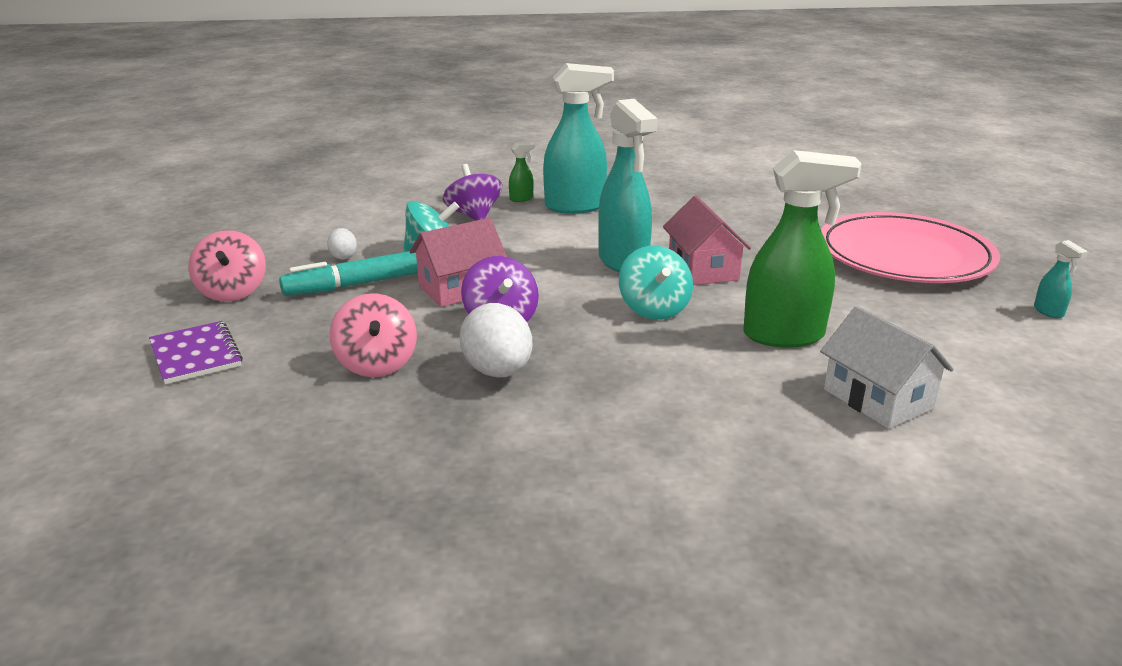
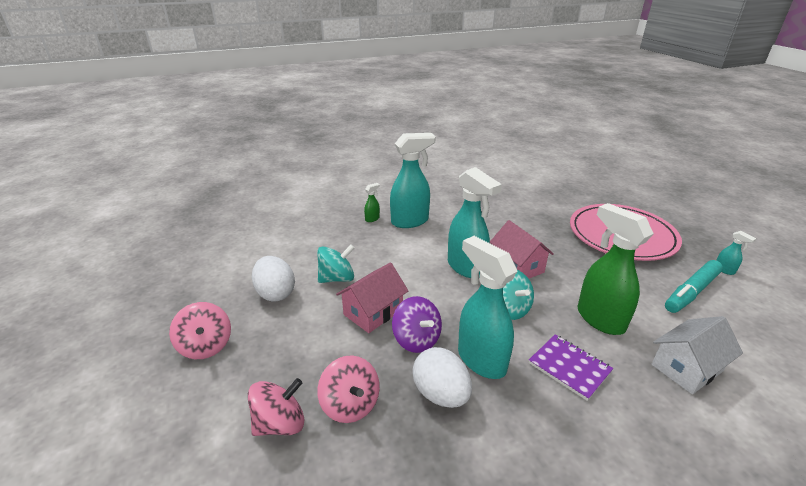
camera: 15 degrees left, 5 degrees up
purple notebook [149,321,243,384] -> purple notebook moved to [529,334,613,401]
turquoise marker [279,251,418,296] -> turquoise marker moved to [665,260,723,313]
white egg [327,228,357,259] -> white egg [252,256,295,302], size x1.91
purple spinning top [443,164,502,221] -> none
green spray bottle [743,150,862,348] -> green spray bottle turned 105 degrees counterclockwise [578,203,654,335]
white house [820,306,954,429] -> white house turned 75 degrees counterclockwise [652,316,743,394]
none -> pink spinning top [248,378,304,436]
none -> turquoise spray bottle [458,236,518,379]

